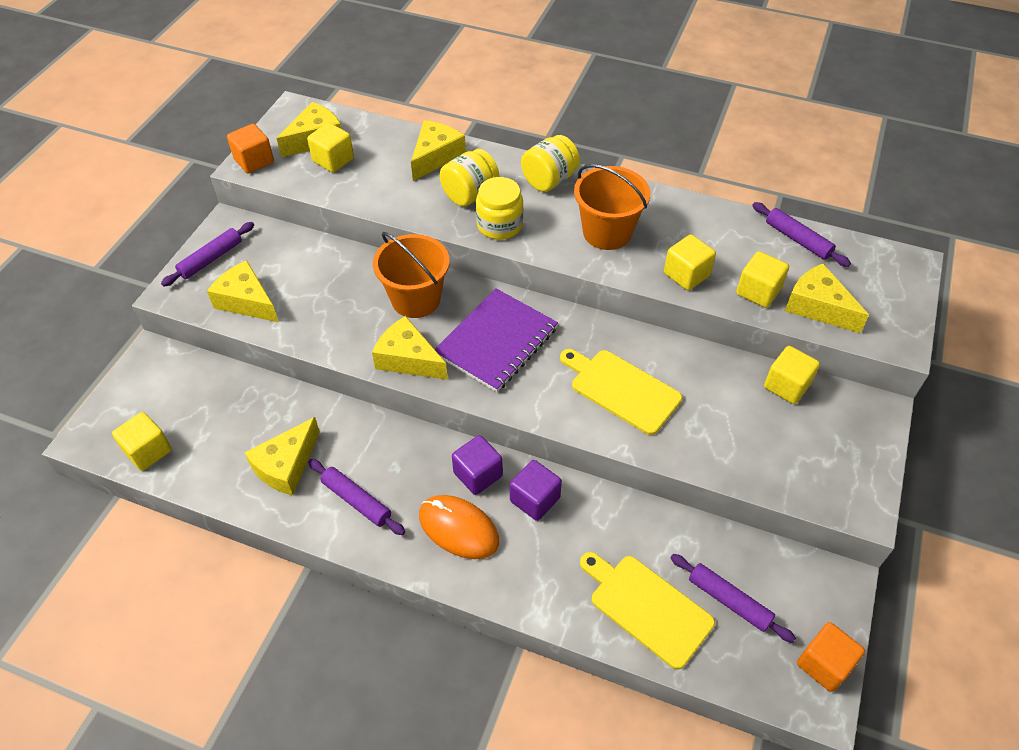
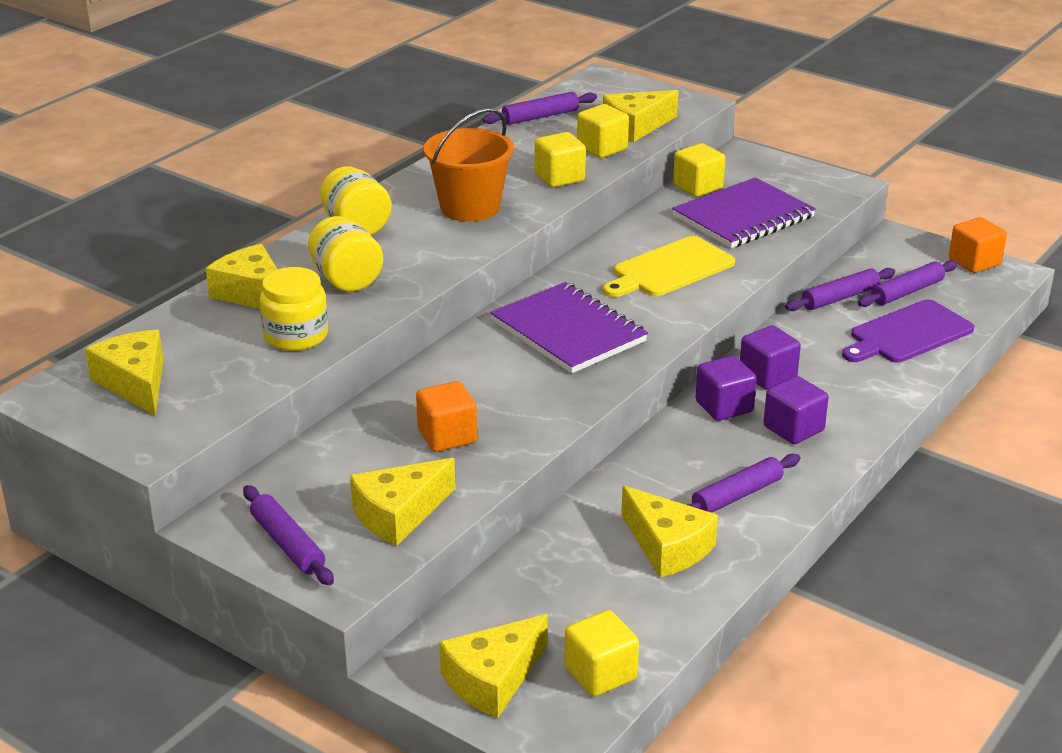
camera: 75 degrees left, 20 degrees down
orange cube [227,124,274,173] -> orange cube moved to [416,381,477,452]
yellow cube [307,123,354,173] -> none
yellow cheese [372,316,448,380] -> yellow cheese moved to [439,614,548,718]
orange bucket [373,232,450,318] -> none
orange mouse [419,495,499,559] -> purple cube [764,376,829,444]
yellow jar [476,177,523,240] -> yellow jar moved to [260,267,328,351]
yellow cutting board [580,552,715,670] -> purple cutting board [842,299,974,363]
none -> purple notebook [672,177,816,248]
none -> purple rolling pin [785,268,895,311]

